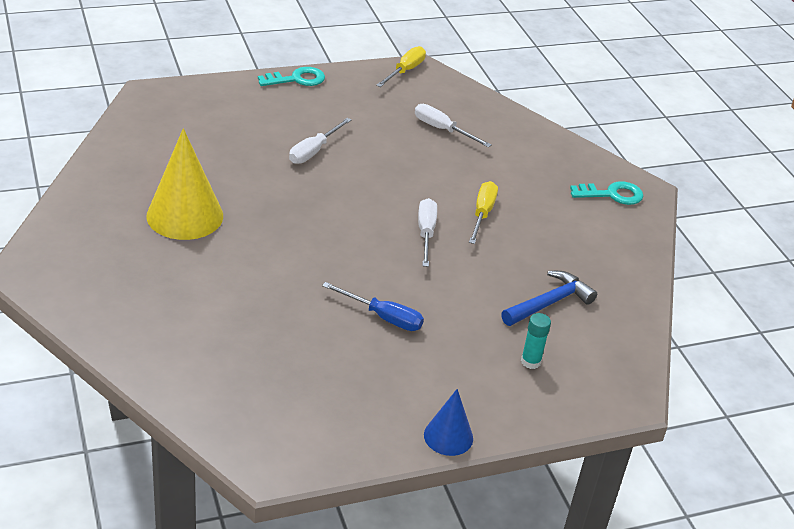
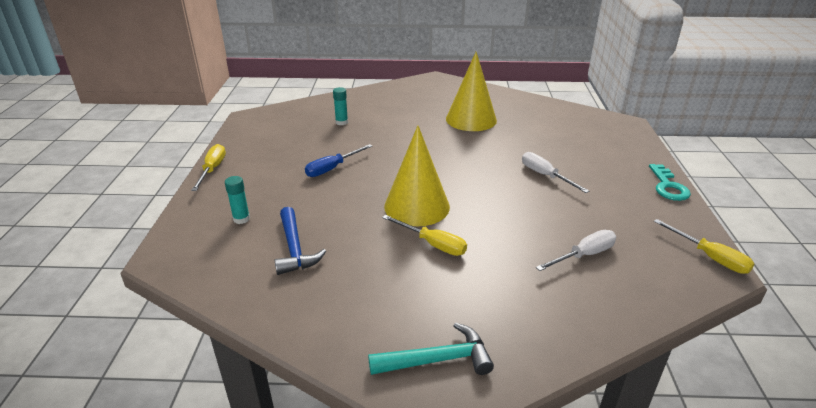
camera: 115 degrees right, 5 degrees down
white screwdriver [418,198,437,267] -> yellow cone [384,126,450,226]
blue cone [424,389,473,456] -> yellow screwdriver [191,144,226,191]
turquoise key [570,181,643,205] -> turquoise hammer [368,322,494,375]
none -> turquoise glue stick [333,87,348,125]

